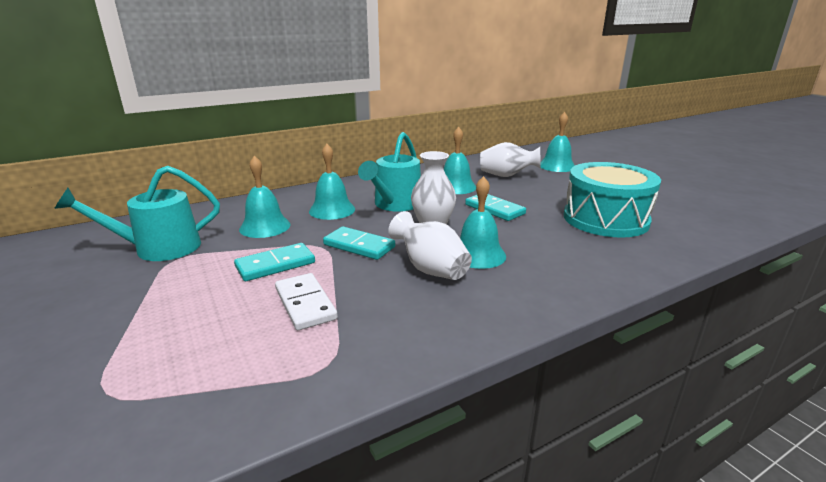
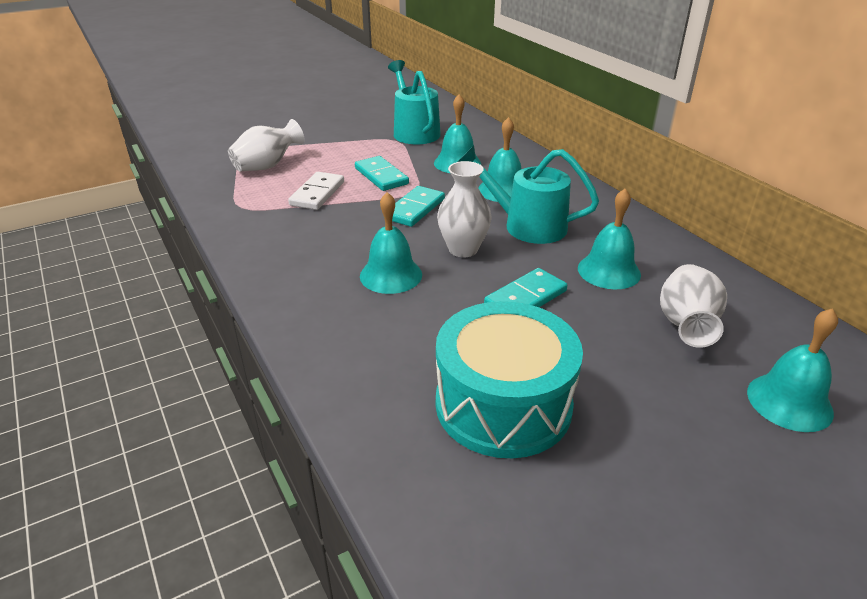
camera: 90 degrees right, 10 degrees up
white domino [275,273,338,330] -> white domino turned 45 degrees counterclockwise [288,172,344,210]
white vase [388,211,472,280] -> white vase moved to [228,119,305,171]

